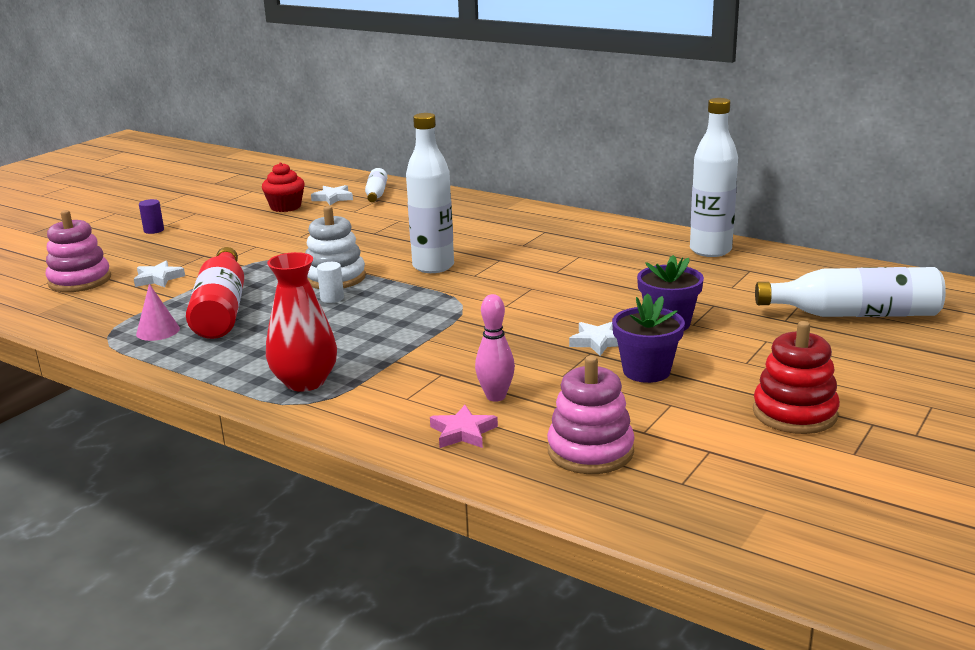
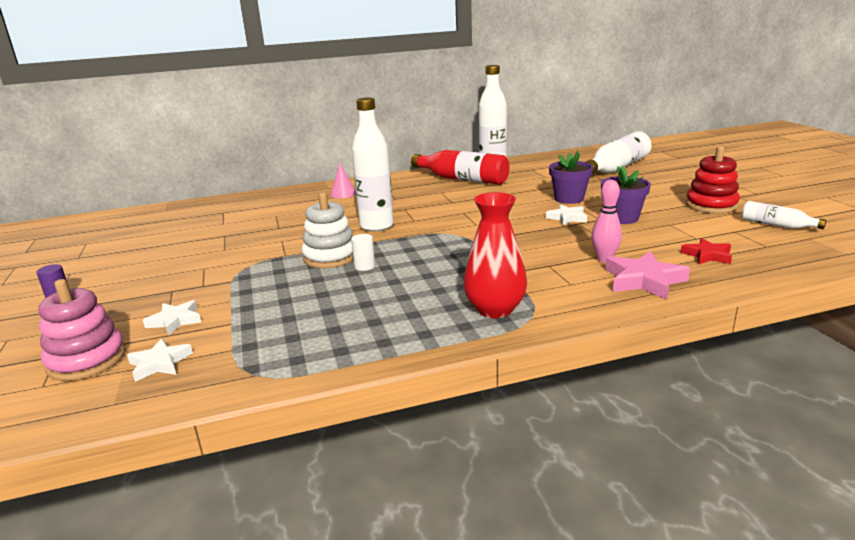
camera: 50 degrees left, 0 degrees up
pink cone [136,284,180,341] -> pink cone moved to [330,163,356,198]
red bottle [186,247,244,339] -> red bottle moved to [411,150,510,185]
red cupcake [262,162,305,212] -> none
white star [311,185,353,205] -> white star moved to [127,338,193,382]
white bottle [365,168,387,202] -> white bottle moved to [742,201,826,229]
pink star [430,405,498,448] -> pink star [605,251,690,300], size x1.56
pink stacking toy [547,356,635,474] -> red star [681,238,732,264]

